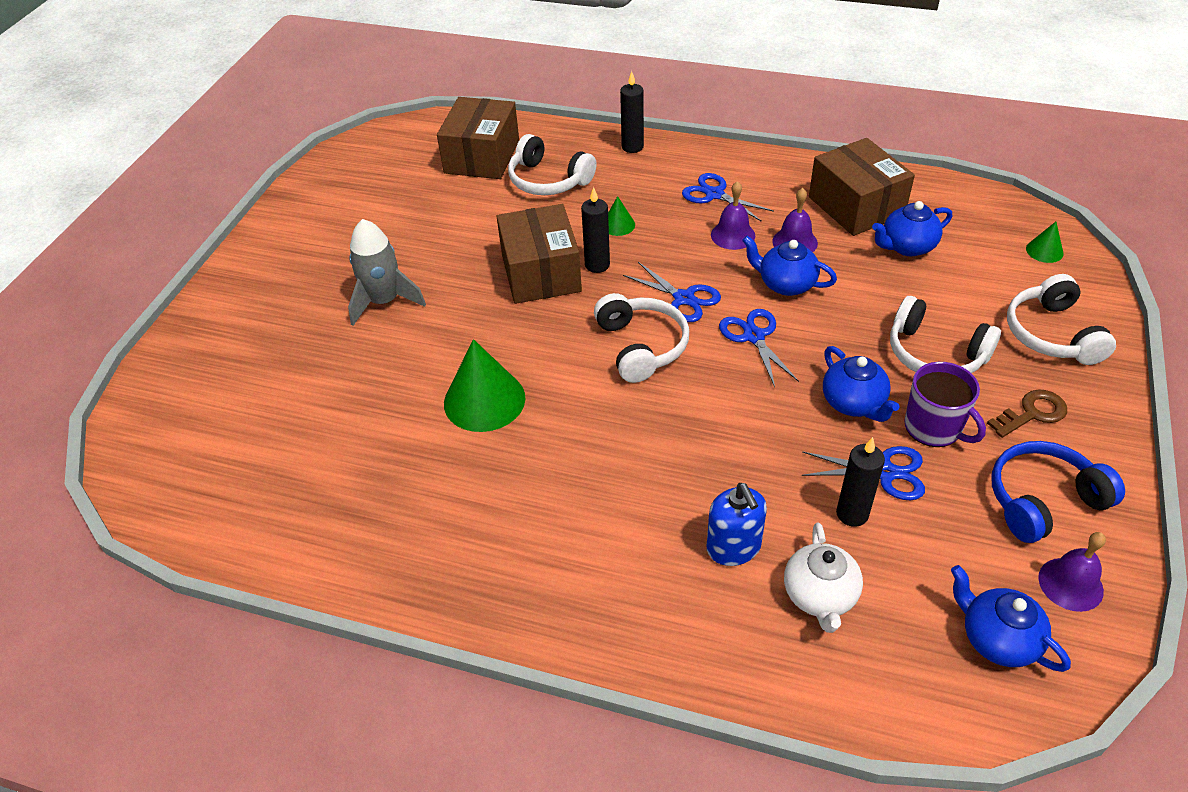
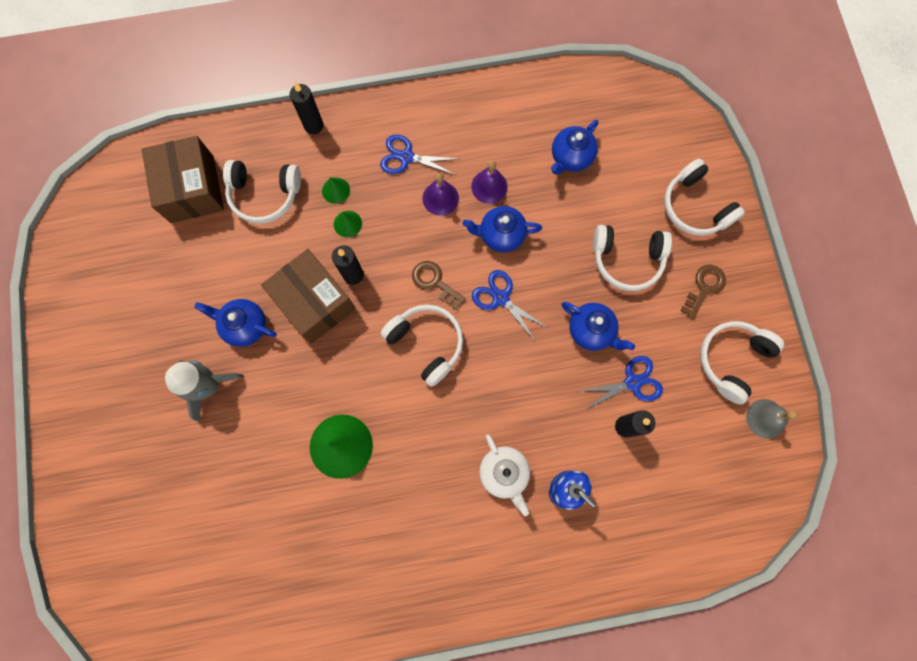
camera: 30 degrees left, 30 degrees up
blue scissors [623,262,721,322] -> brown key [412,261,466,310]
white teapot [784,523,863,633] -> white teapot moved to [479,434,530,516]
brown box [809,138,915,236] -> none
purple mug [904,362,986,447] -> none
blue teapot [951,565,1071,672] -> blue teapot moved to [194,299,277,347]
blue headphones [991,441,1125,543] -> white headphones [700,321,784,404]
green cone [1026,222,1064,263] -> green cone moved to [322,177,350,204]
purple bell [1038,532,1106,612] -> grey bell [746,399,798,439]

